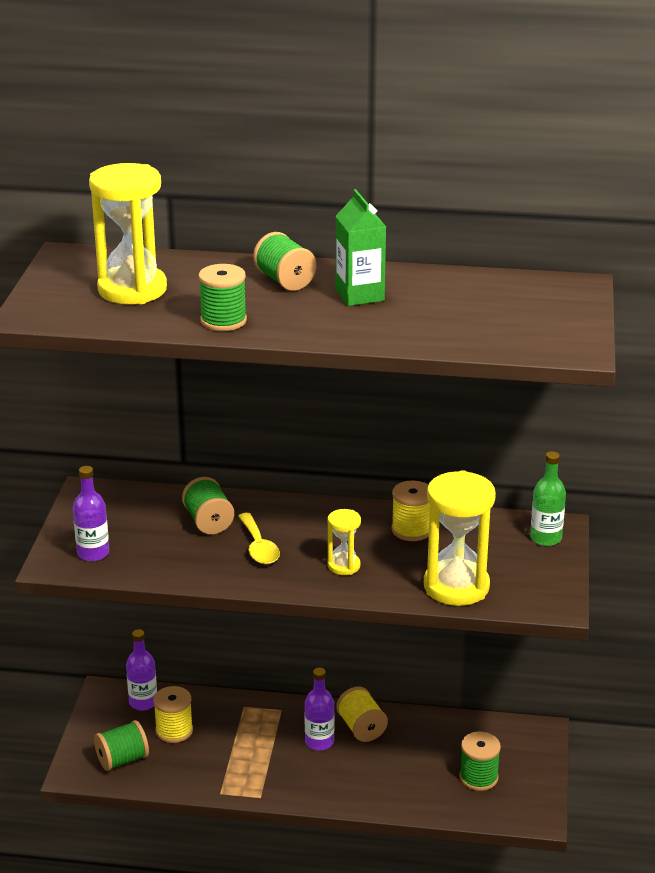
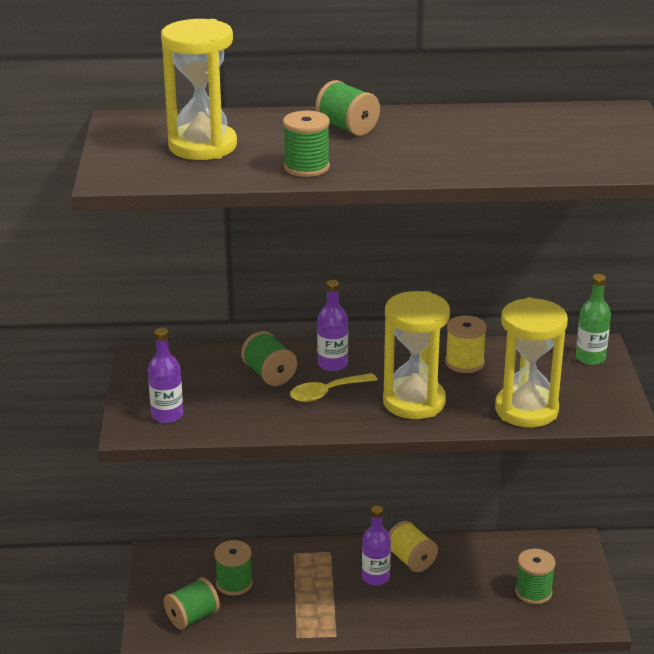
camera: 10 degrees left, 0 degrees up
purple bottle [126,629,157,710] -> purple bottle moved to [317,280,348,371]
yellow spool [153,686,193,743] -> green spool [215,540,253,596]
yellow spoon [238,513,280,564] -> yellow spoon turned 90 degrees clockwise [290,373,377,402]
yellow hourglass [328,509,361,575] -> yellow hourglass [383,291,450,419], size x1.97
green carton [336,189,386,306] -> none

